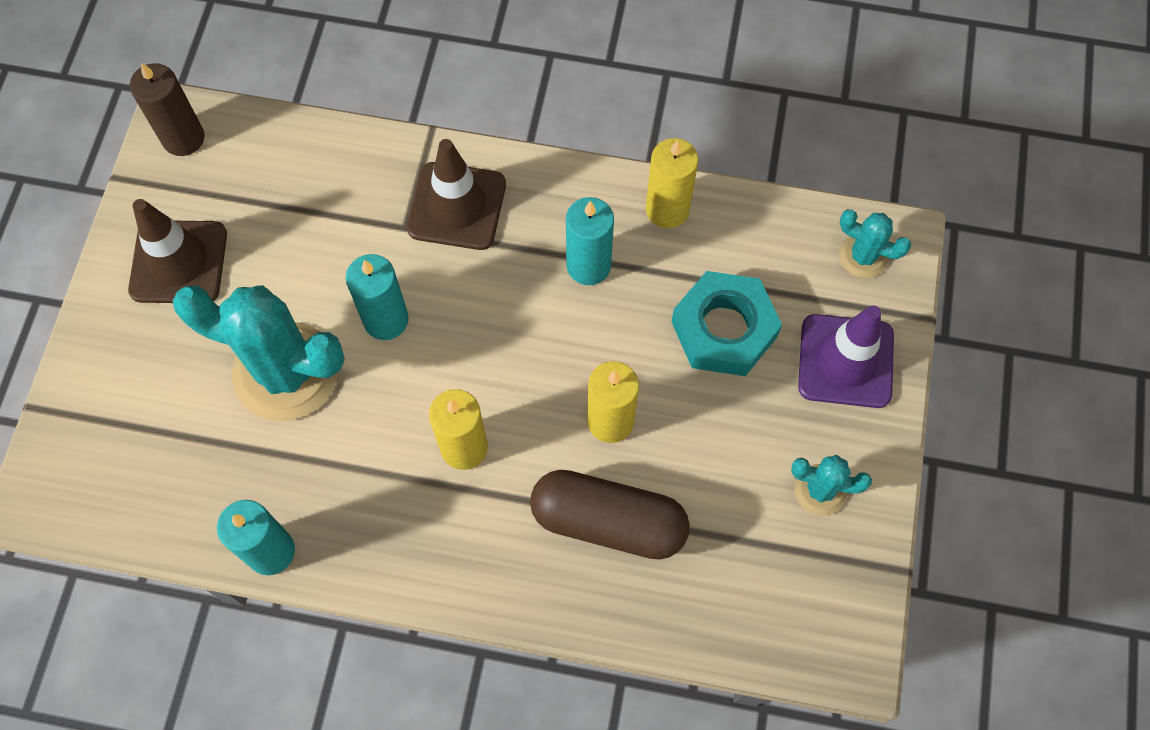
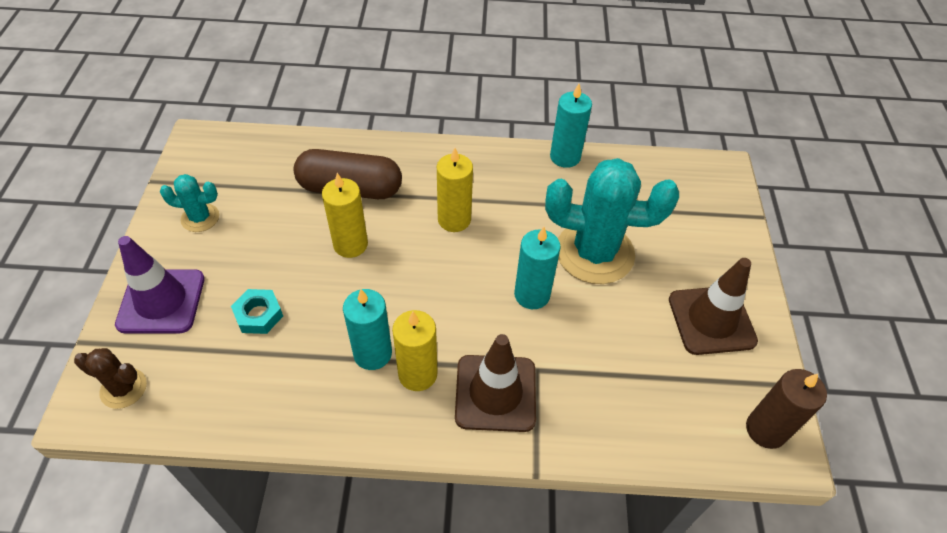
camera: 170 degrees right, 15 degrees down
yellow candle [646,138,699,228] -> yellow candle moved to [392,310,437,391]
turquoise nut [671,271,782,376] -> turquoise nut [231,289,283,334], size x0.56
turquoise cactus [839,209,911,278] -> brown cactus [74,348,147,409]

